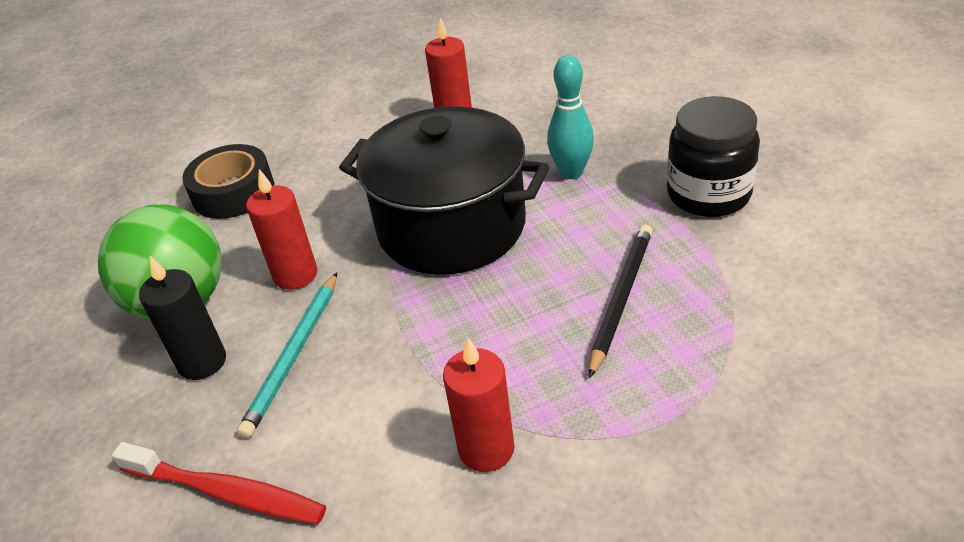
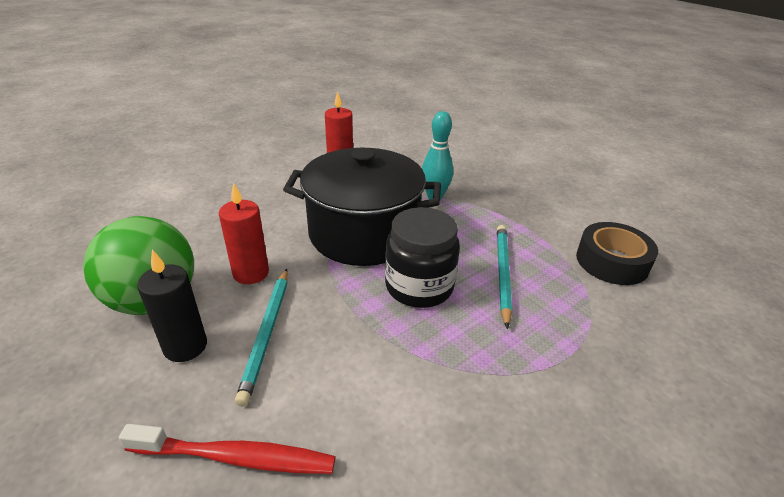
camera: 20 degrees left, 5 degrees down
black tape [182,144,274,219] -> black tape moved to [576,222,658,285]
red candle [443,338,515,472] -> none
black pencil [589,224,652,378] -> turquoise pencil [497,225,512,329]
black jar [667,96,760,217] -> black jar moved to [385,207,460,308]

